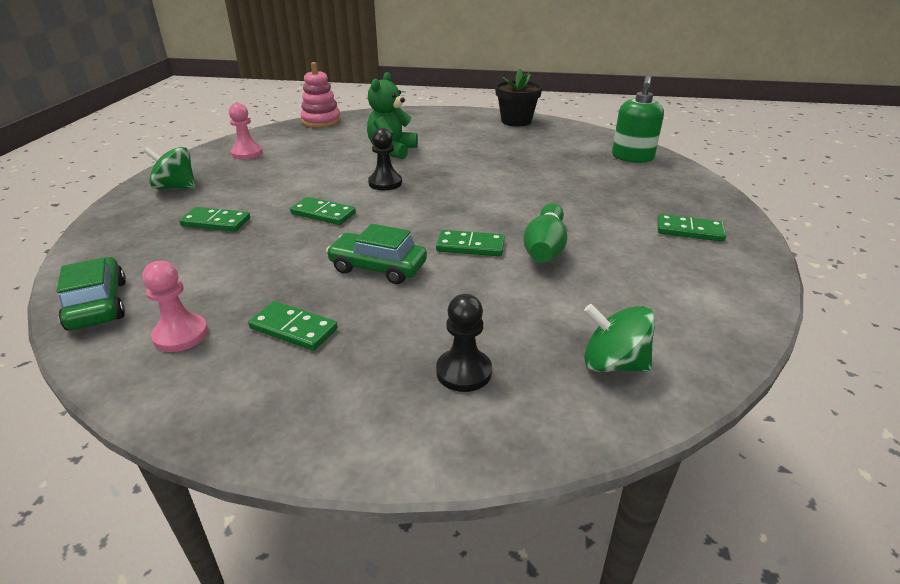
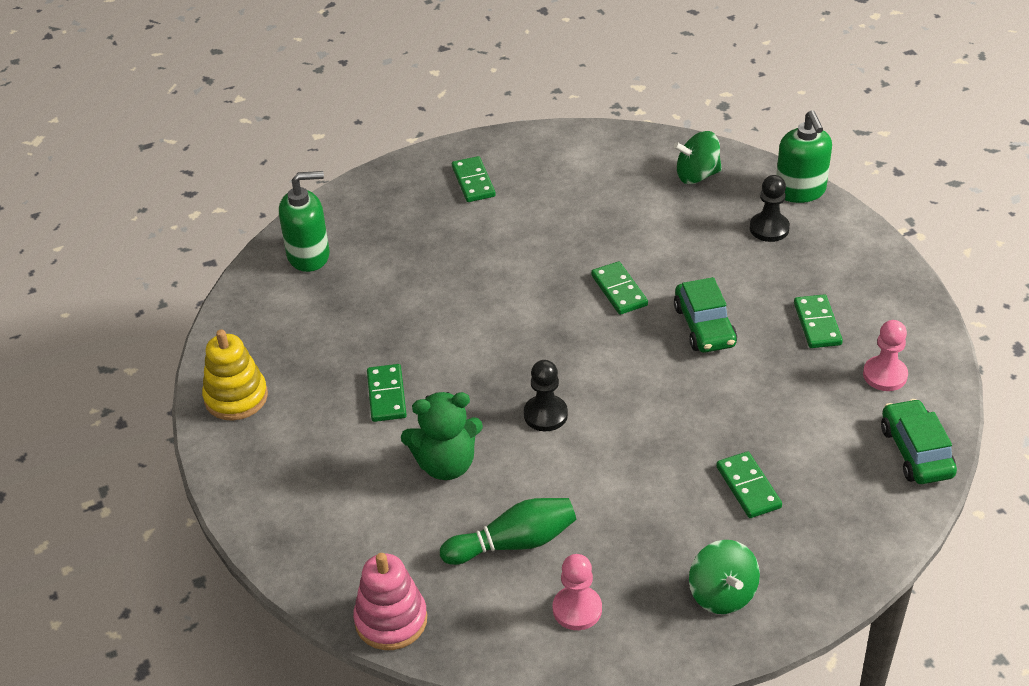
camera: 120 degrees left, 10 degrees up
green car [57,257,126,331] -> green car turned 135 degrees clockwise [881,399,957,484]
green domino [290,197,356,225] -> green domino moved to [367,364,407,422]
black flower pot [495,69,542,127] -> yellow stacking toy [202,329,268,420]
green bowling pin [524,203,567,263] -> green bowling pin moved to [440,498,576,565]
green spinning top [584,304,655,372] -> green spinning top turned 90 degrees clockwise [674,131,722,184]
none -> green soap dispenser [776,110,832,203]

